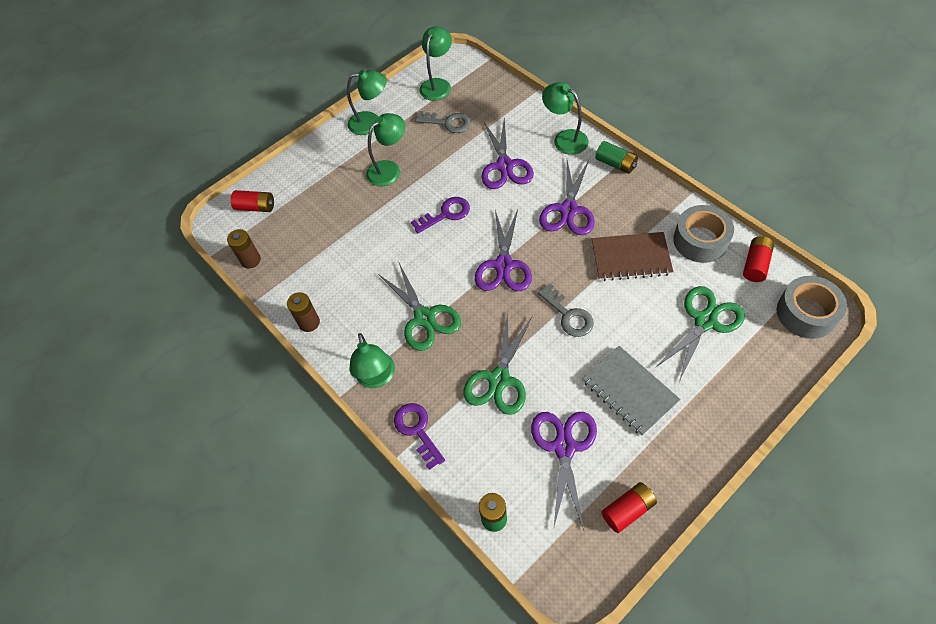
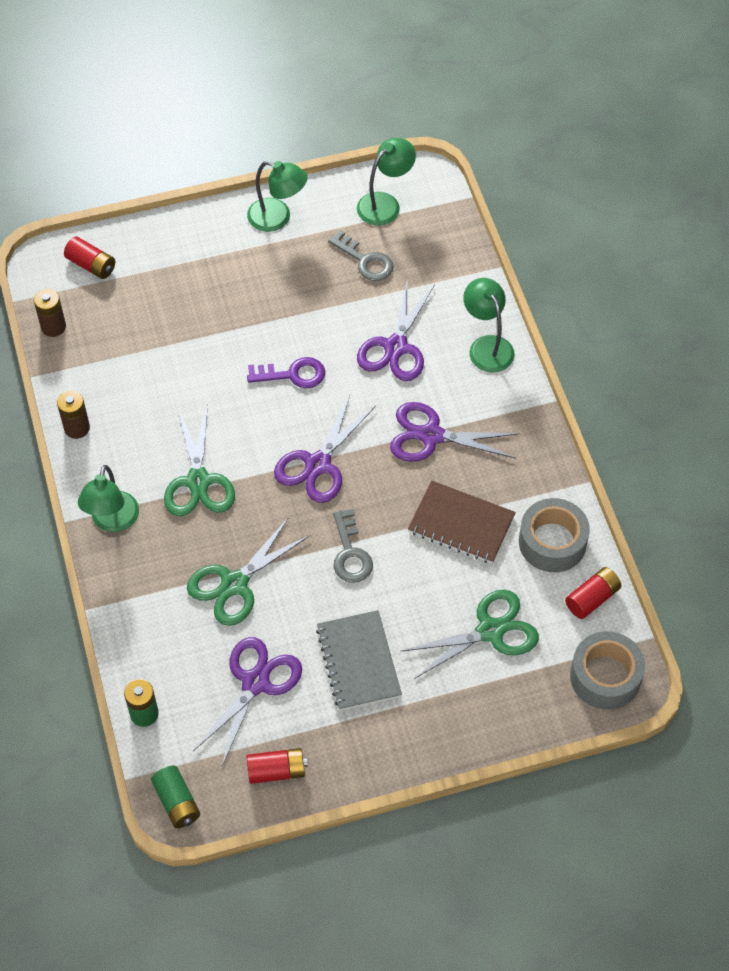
camera: 20 degrees right, 0 degrees up
green lamp [366,113,405,187] -> none
purple key [394,403,445,470] -> none
purple scissors [539,160,595,235] -> purple scissors turned 60 degrees clockwise [390,402,519,462]
green battery [595,141,638,174] -> green battery moved to [151,765,200,828]

